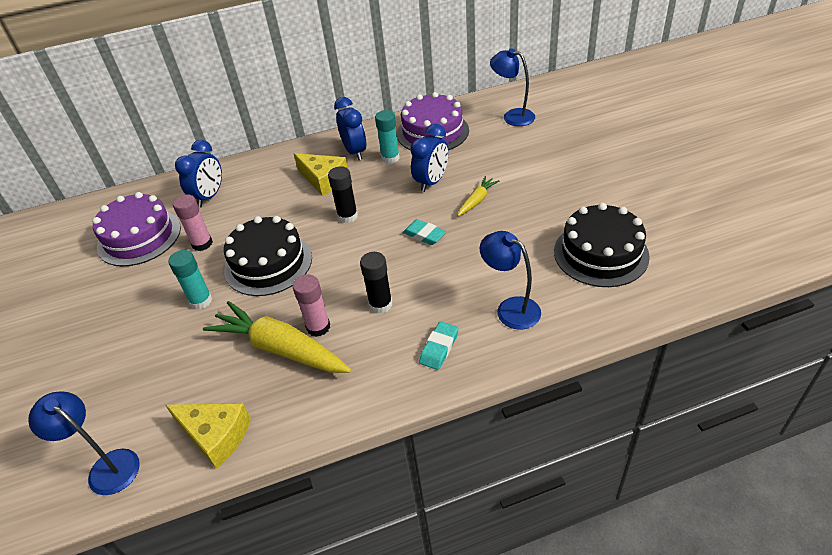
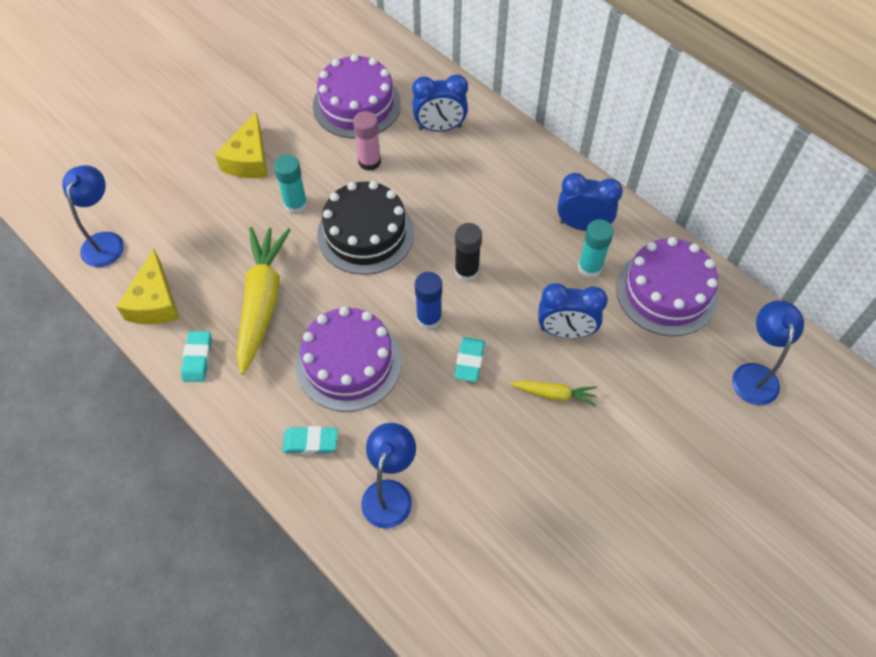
camera: 60 degrees right, 15 degrees up
pink glue stick [293,275,330,337] -> none
yellow cheese [294,153,348,196] -> yellow cheese moved to [215,112,268,178]
blue clock [334,97,367,160] -> blue clock turned 120 degrees counterclockwise [557,173,623,231]
black glue stick [360,252,392,313] -> purple cake [296,307,402,412]
black cake [554,203,650,287] -> none
none -> turquoise eraser [181,331,212,382]
none -> blue glue stick [415,272,442,330]

